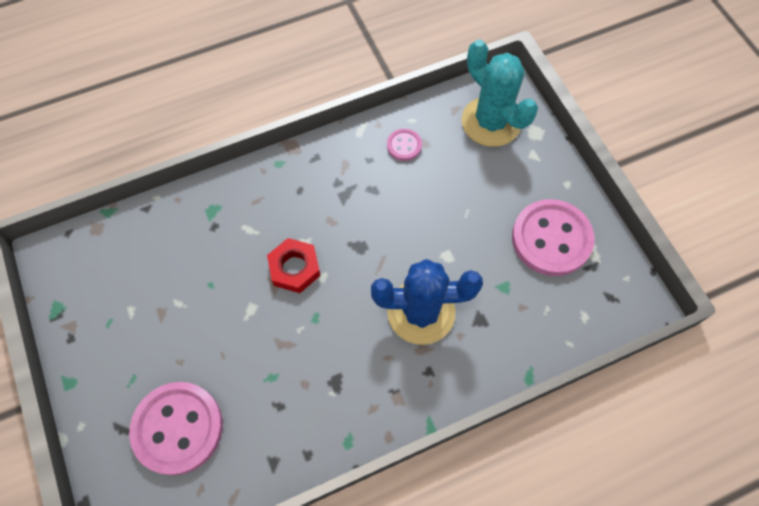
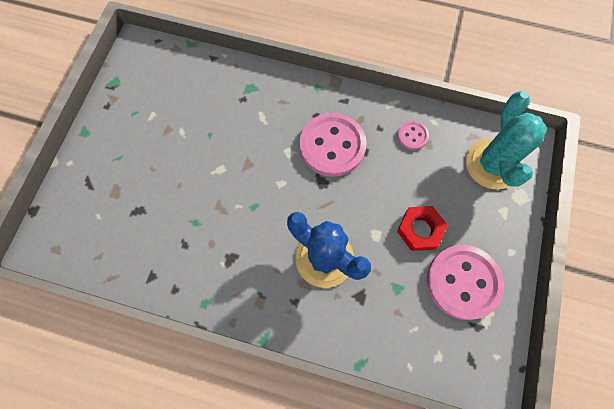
camera: 40 degrees right, 5 degrees up
pink button [129,382,223,475] -> pink button moved to [300,113,367,177]
red nut [267,238,321,293] -> red nut moved to [397,206,448,251]

